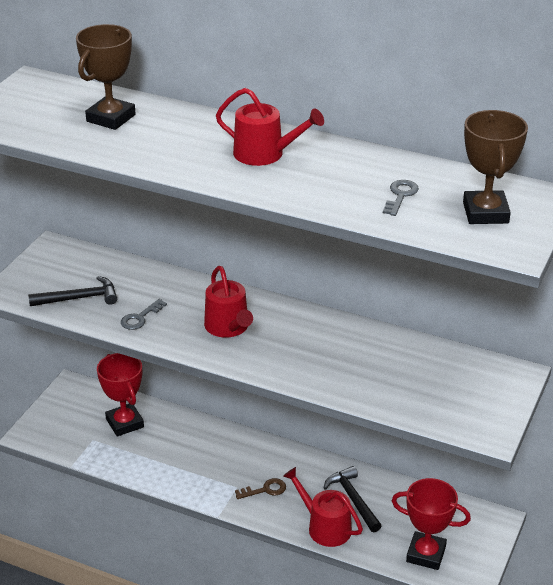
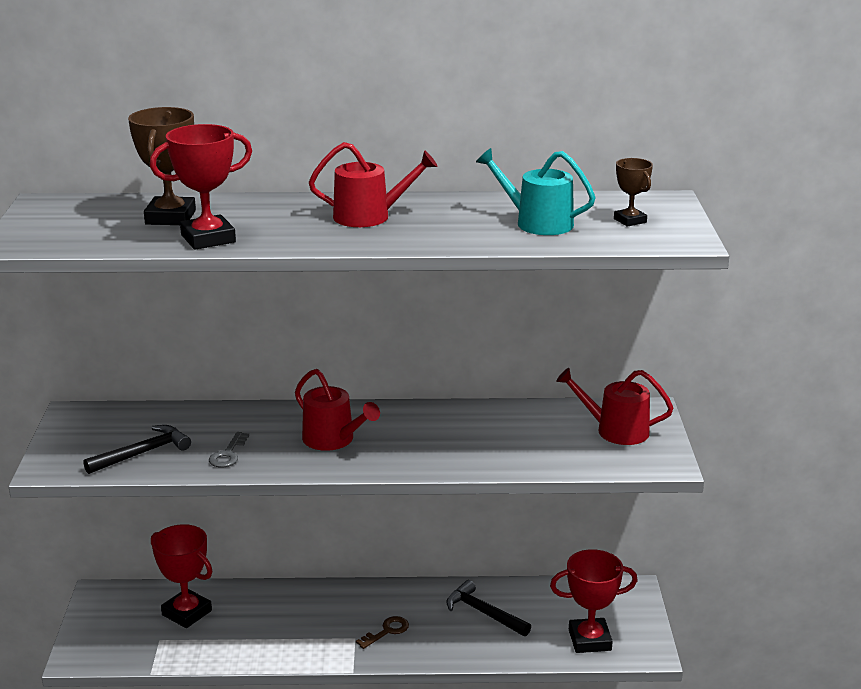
camera: 25 degrees left, 10 degrees down
red watering can [283,467,363,547] -> red watering can moved to [556,368,673,445]
grey key [383,180,419,216] -> turquoise watering can [476,148,596,235]
brown trophy [463,110,528,224] -> brown trophy [614,158,653,227], size x0.57
none -> red trophy [150,124,252,250]

